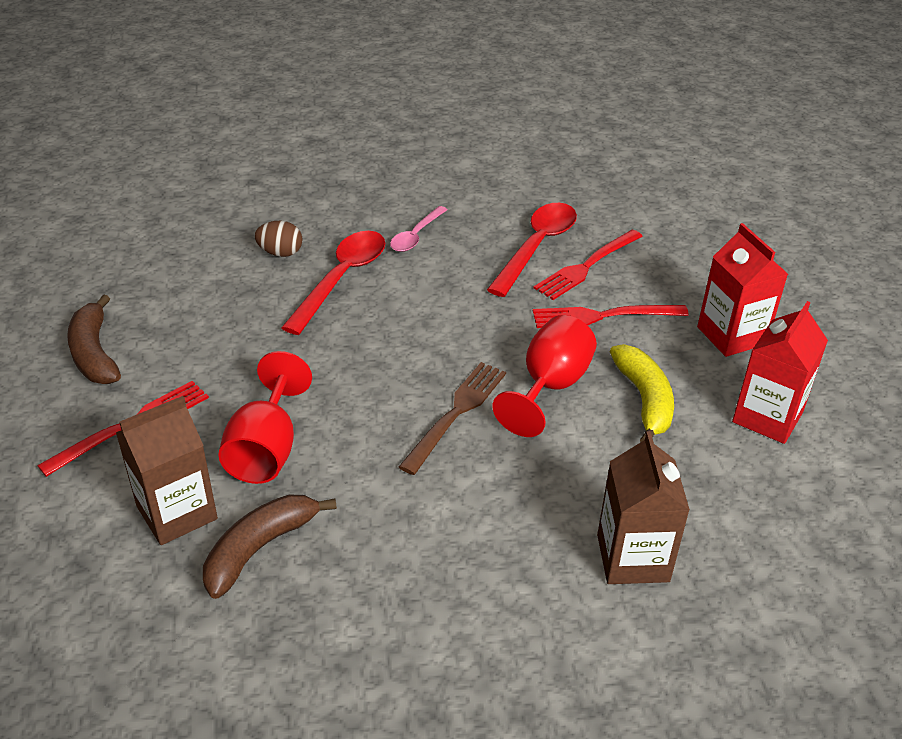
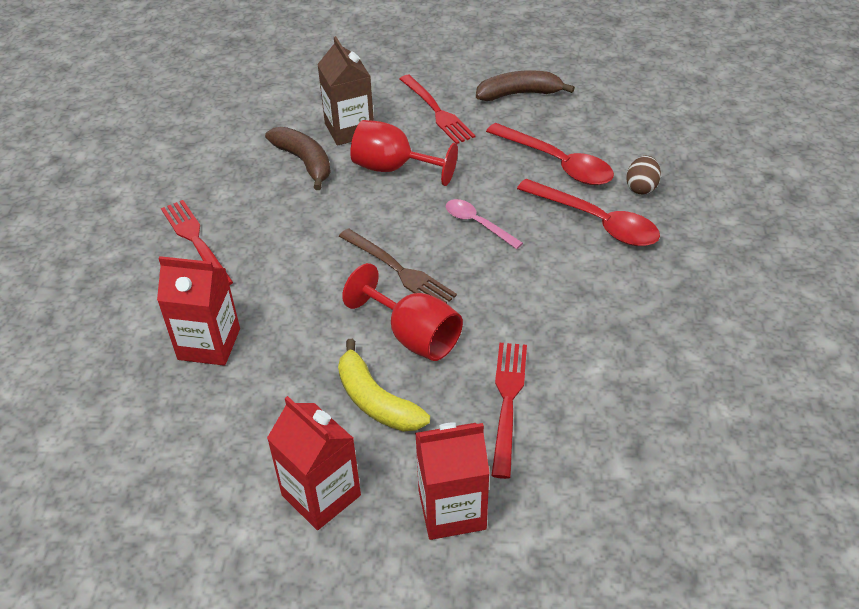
camera: 105 degrees right, 5 degrees up
pink spoon [390,206,448,252] -> pink spoon moved to [446,199,523,249]
red spoon [487,203,577,297] -> red spoon moved to [486,123,614,185]
red fork [534,229,643,300] -> red fork moved to [161,200,233,285]
brown carton [597,431,690,584] -> red carton [157,256,240,366]
yellow banana [610,344,674,442] -> yellow banana turned 45 degrees clockwise [338,339,430,432]

